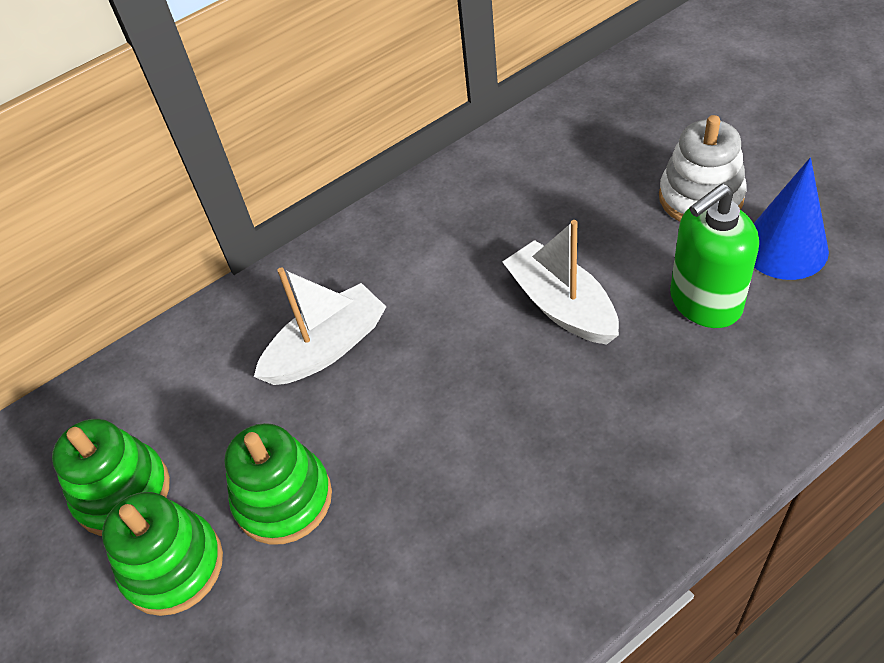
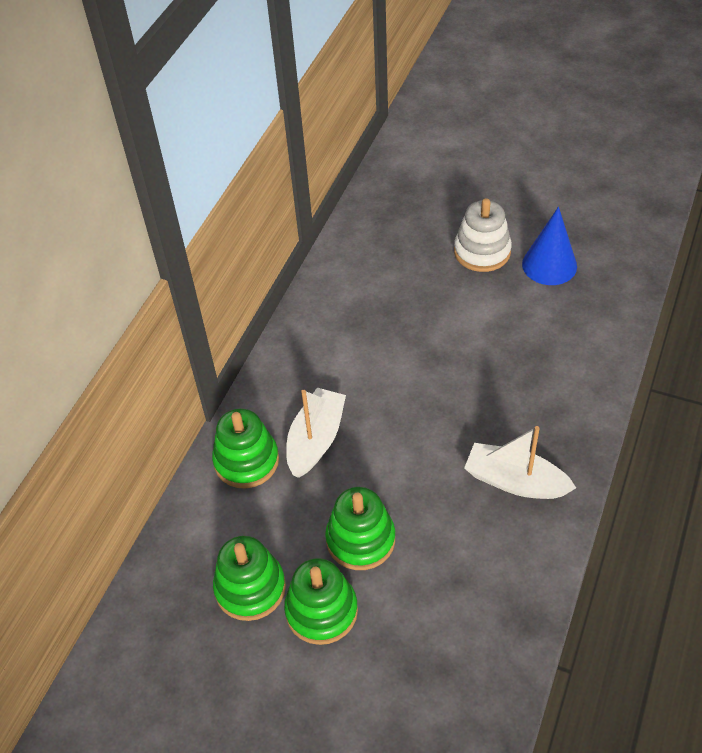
camera: 35 degrees left, 0 degrees up
white boat [502,220,619,345] -> white boat moved to [464,426,576,499]
green soap dispenser [670,184,759,328] -> none
none -> green stacking toy [212,409,279,488]

